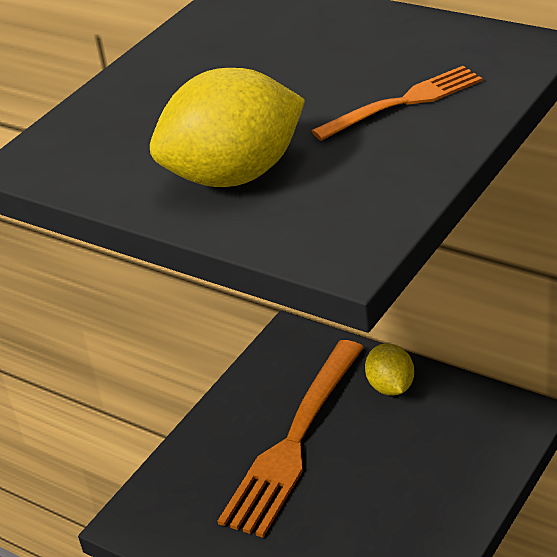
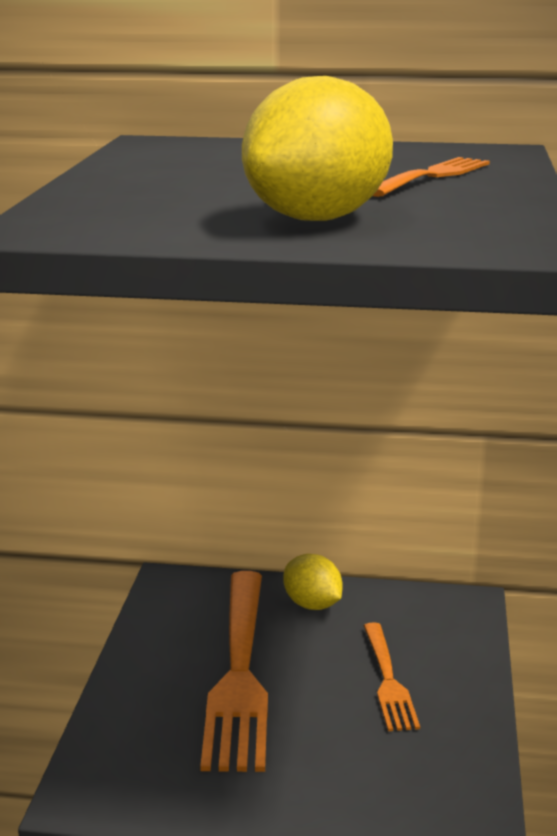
camera: 30 degrees left, 15 degrees down
none -> orange fork [364,622,420,731]

